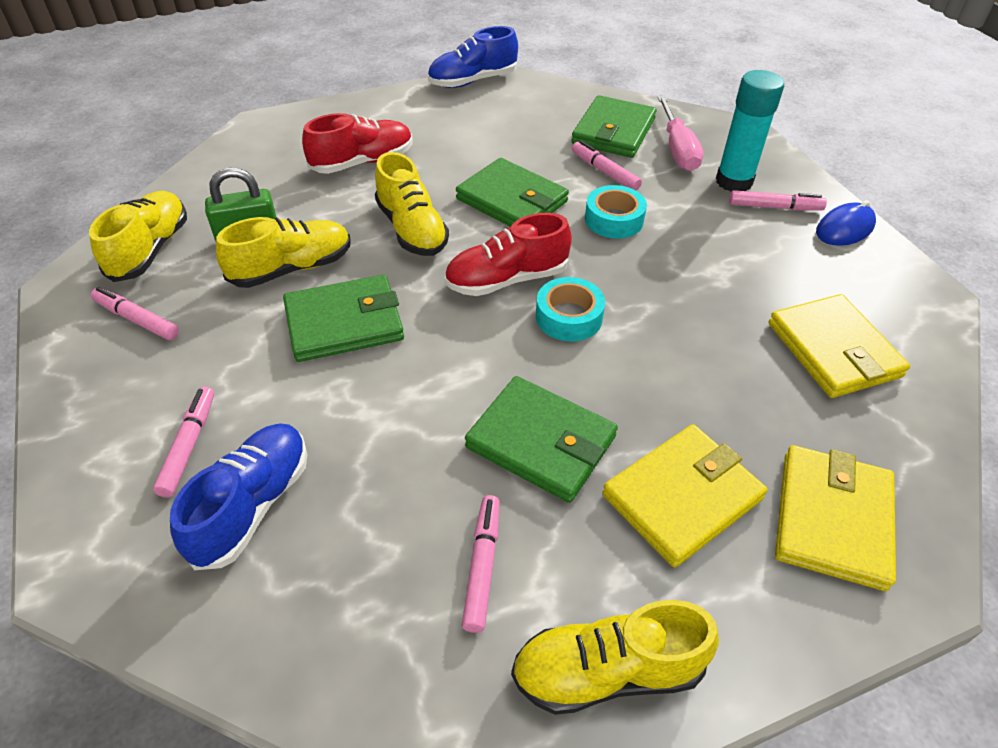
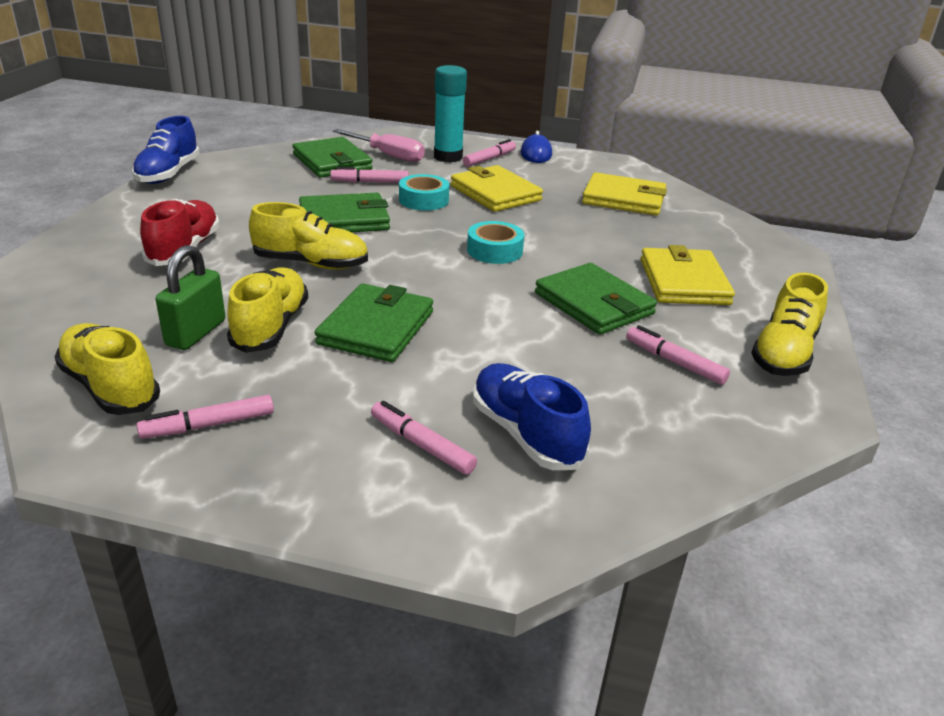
camera: 55 degrees left, 15 degrees down
red shoe [444,213,572,296] -> none
green wallet [465,376,618,503] -> green wallet turned 75 degrees clockwise [535,263,657,335]
yellow wallet [775,445,896,591] -> yellow wallet moved to [451,165,543,212]

